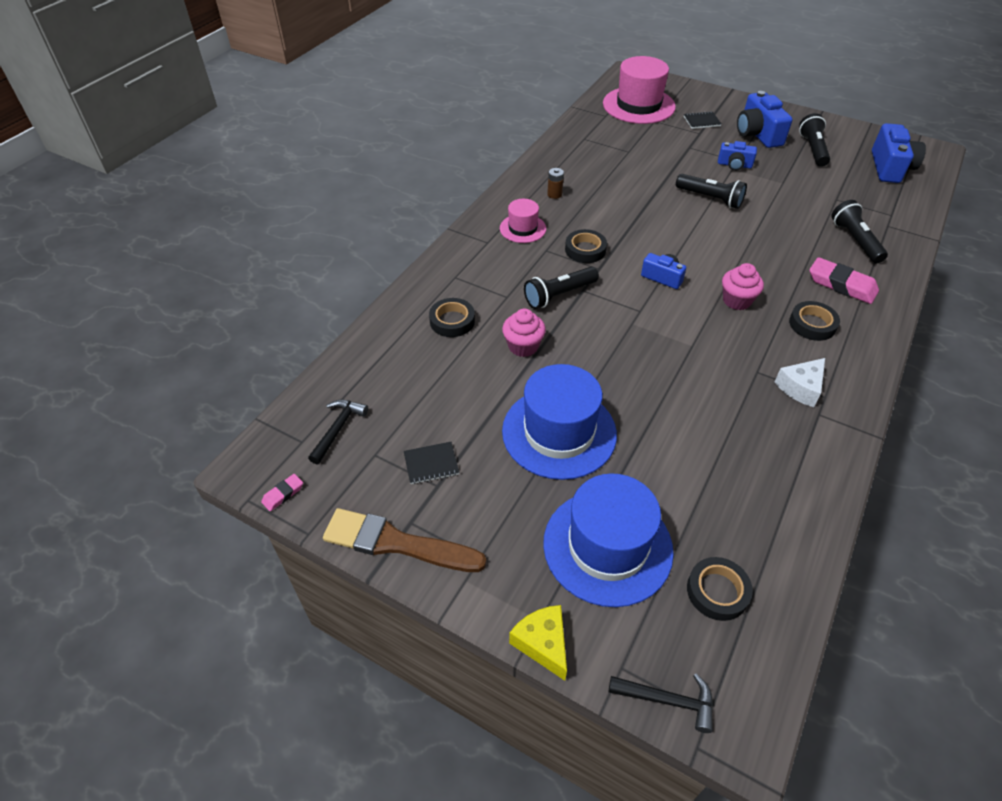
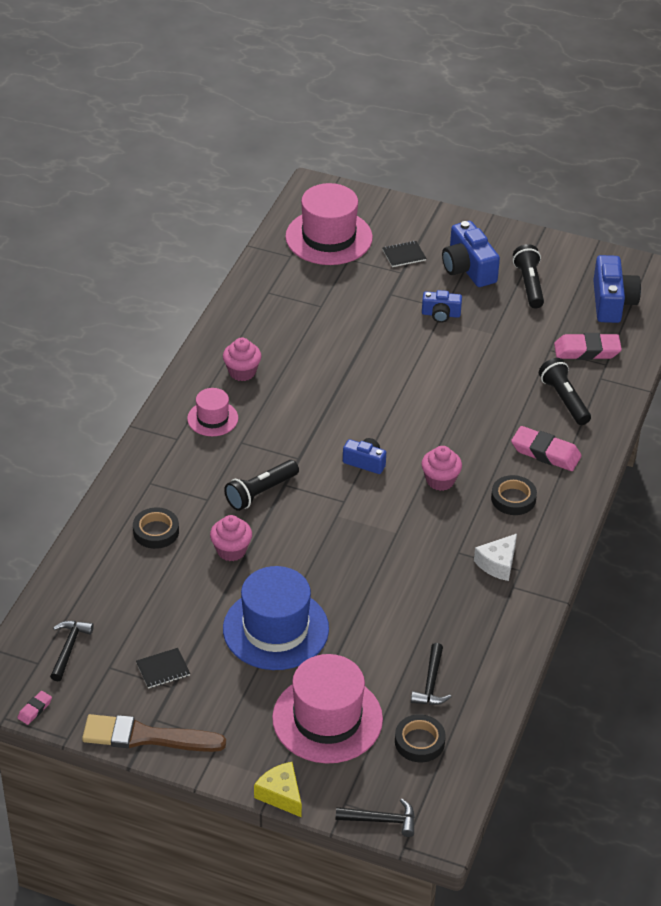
camera: 10 degrees left, 5 degrees down
blue hat [543,473,674,607] -> pink hat [272,654,383,763]
brown battery [547,168,564,199] -> pink cupcake [223,338,262,381]
black tape [565,229,607,263] -> none
black flashlight [676,174,747,209] -> none
none -> black hammer [411,643,451,705]
none -> pink eraser [554,333,622,360]

